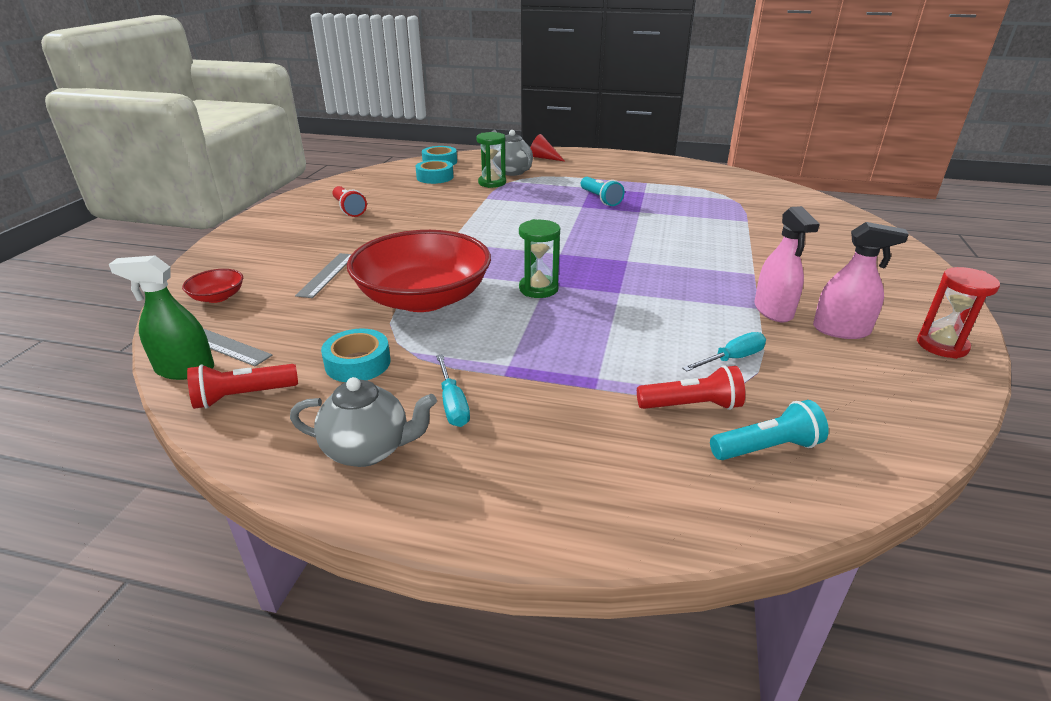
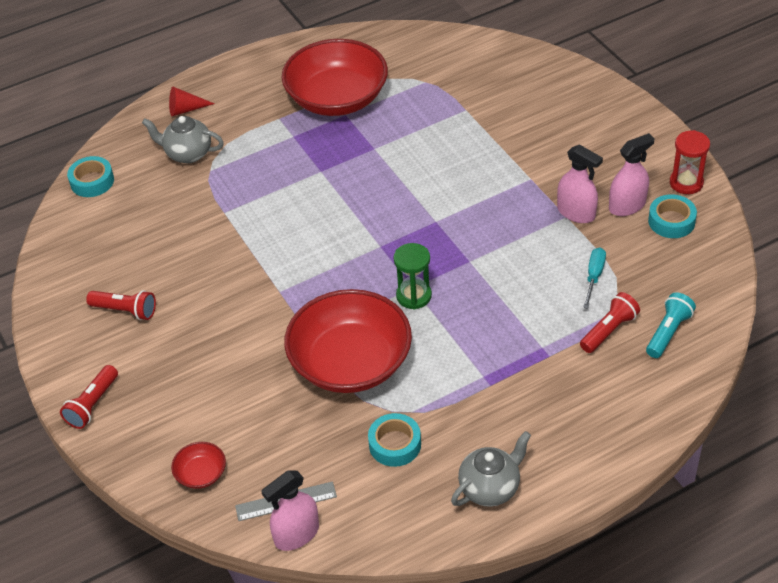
camera: 40 degrees left, 15 degrees up
green spray bottle [109,255,214,380] -> pink spray bottle [261,470,319,551]
red flashlight [187,364,298,409] -> red flashlight moved to [60,365,118,429]
grey ruler [295,253,352,298] -> none
turquoise tape [415,160,453,184] -> turquoise tape moved to [648,194,697,238]
turquoise screwdriver [436,354,470,427] -> none
green hourglass [476,132,506,188] -> none
turquoise flashlight [581,177,625,206] -> none
none -> red bowl [282,39,388,116]

